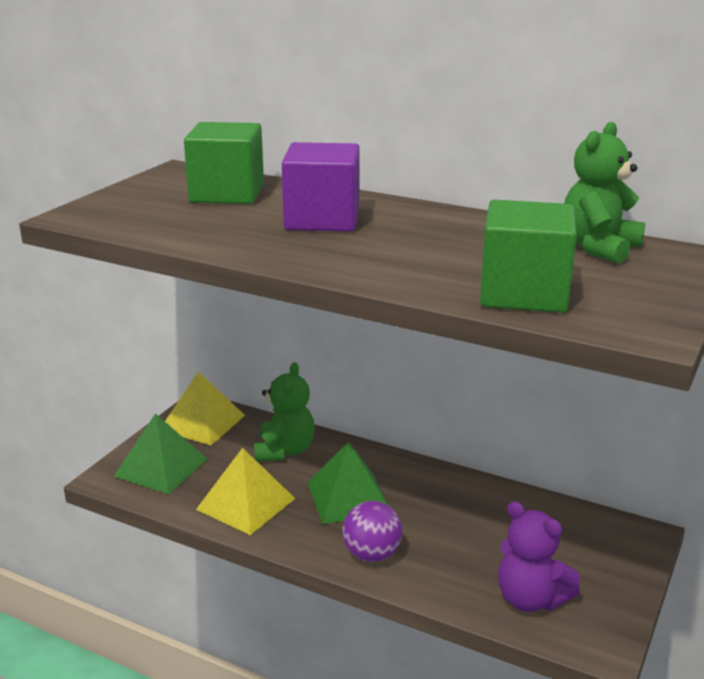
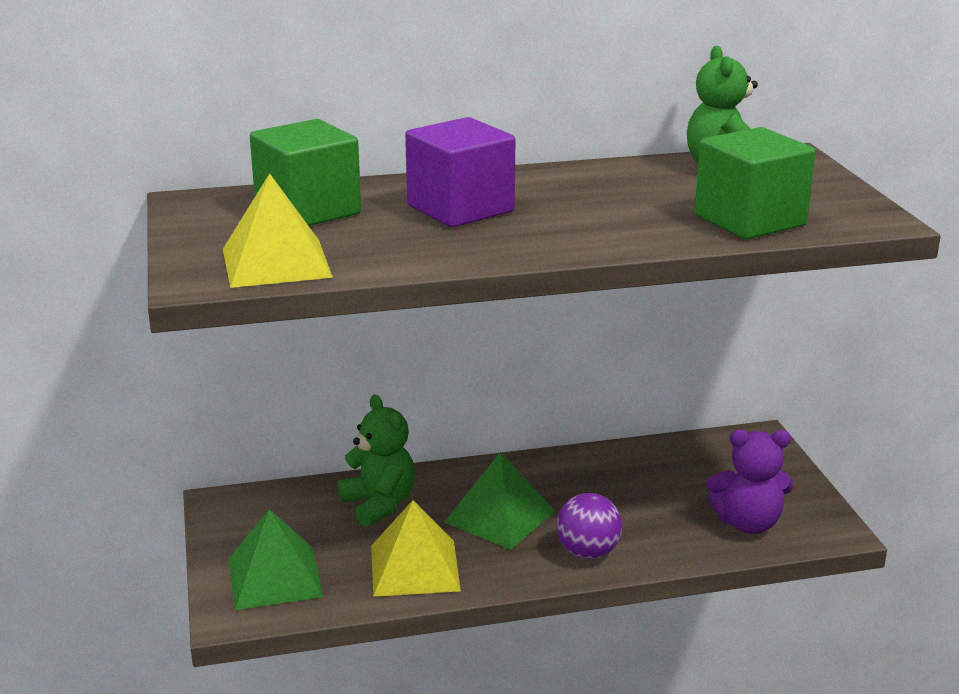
camera: 40 degrees left, 0 degrees up
yellow pyramid [165,371,245,445] -> yellow pyramid moved to [223,173,333,288]

